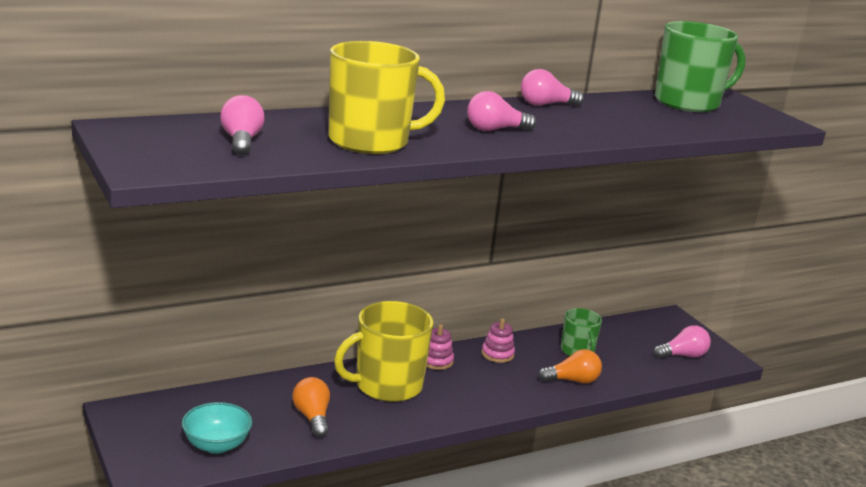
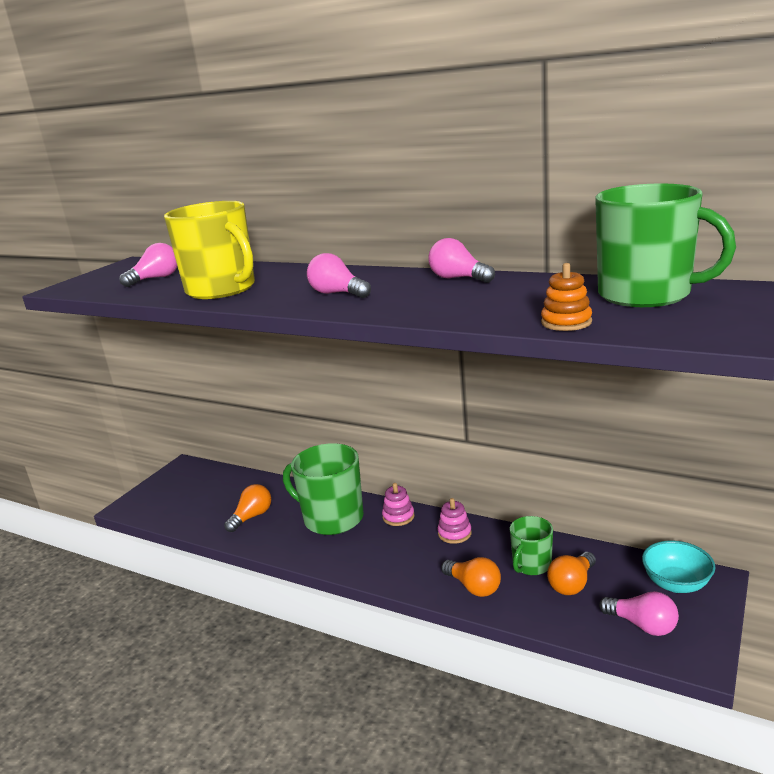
camera: 60 degrees right, 0 degrees up
turquoise bowl [182,402,252,454] -> turquoise bowl moved to [642,541,715,593]
yellow mug [334,301,434,402] -> green mug [283,443,364,535]
none -> orange stacking toy [541,263,592,331]
none -> orange light bulb [547,552,596,595]

